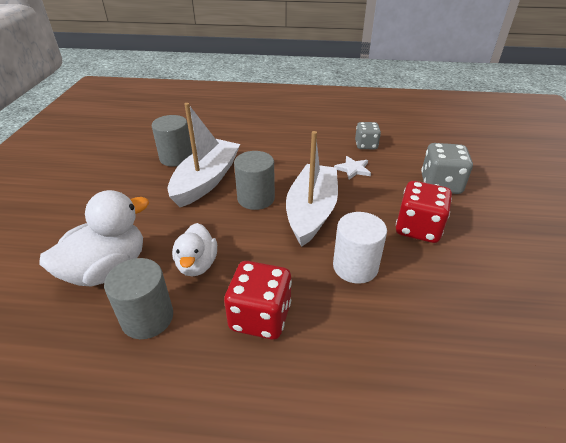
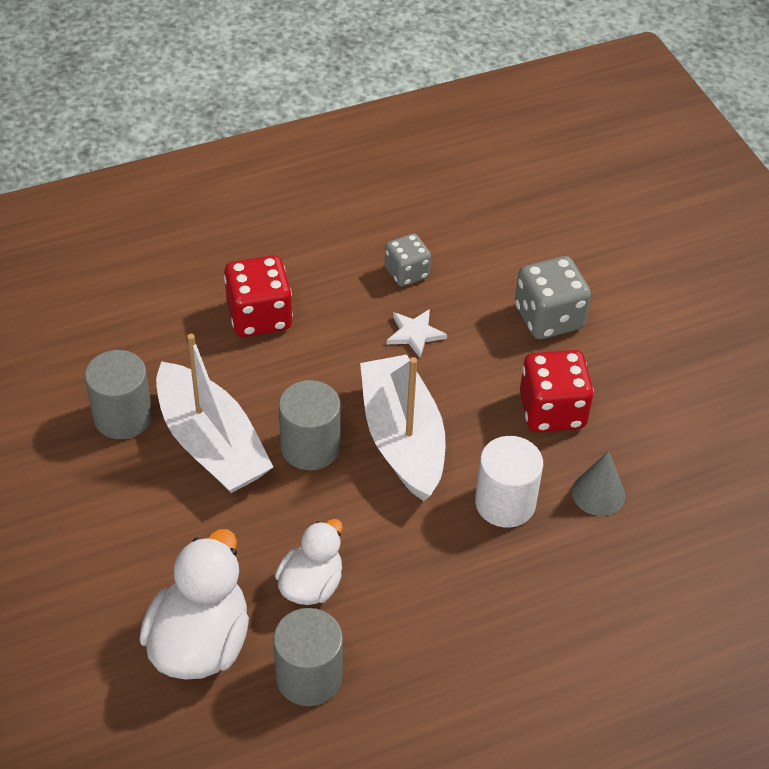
camera: 30 degrees left, 10 degrees up
white boat [168,103,240,207] -> white boat turned 150 degrees clockwise [156,334,273,493]
white duck [172,223,217,276] -> white duck turned 120 degrees counterclockwise [275,519,343,605]
red dice [224,261,292,340] -> red dice moved to [224,255,293,337]
none -> grey cone [572,451,625,516]

